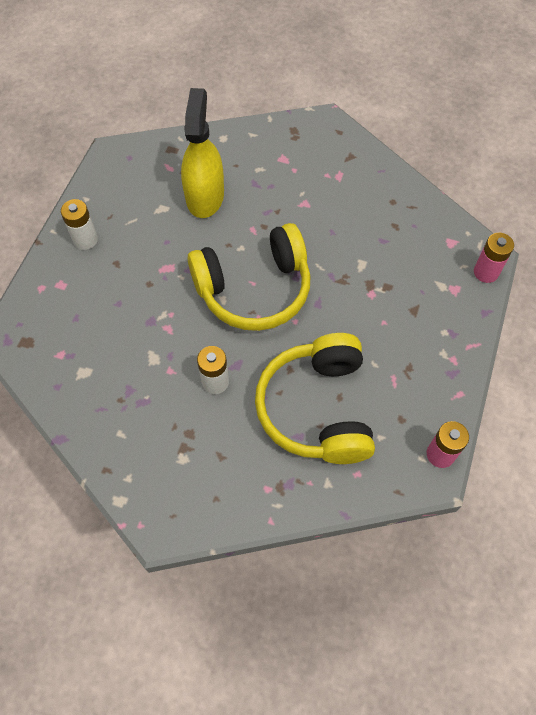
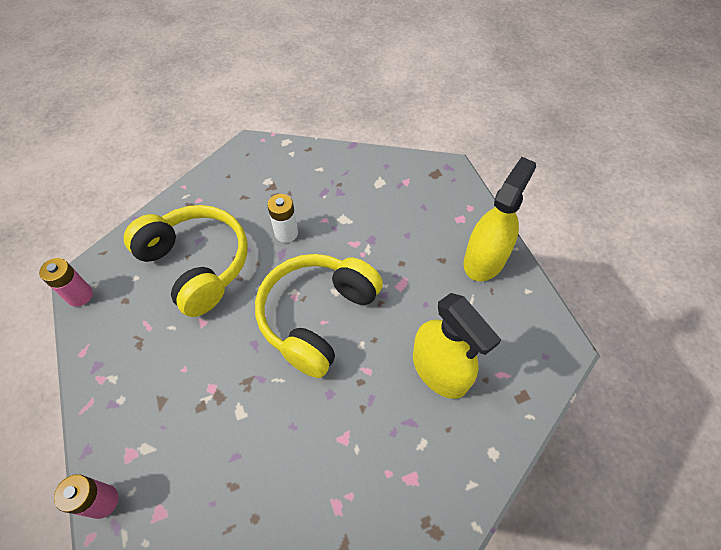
camera: 140 degrees right, 5 degrees down
white battery [61,199,98,250] -> yellow spray bottle [464,157,536,281]

